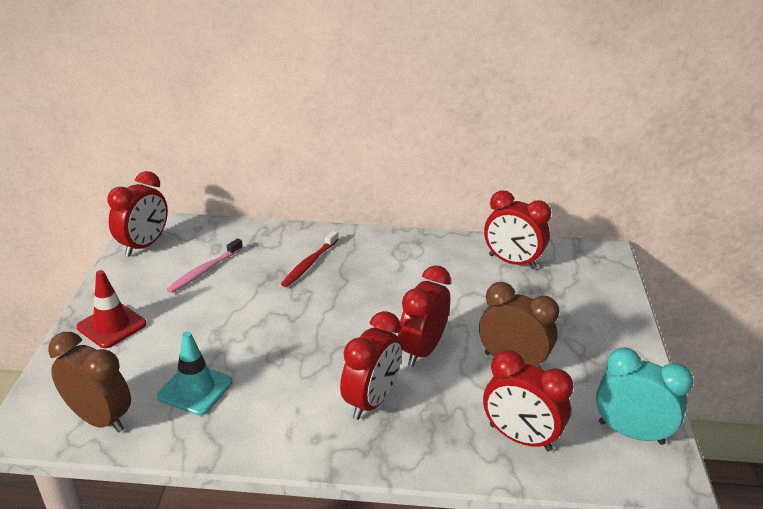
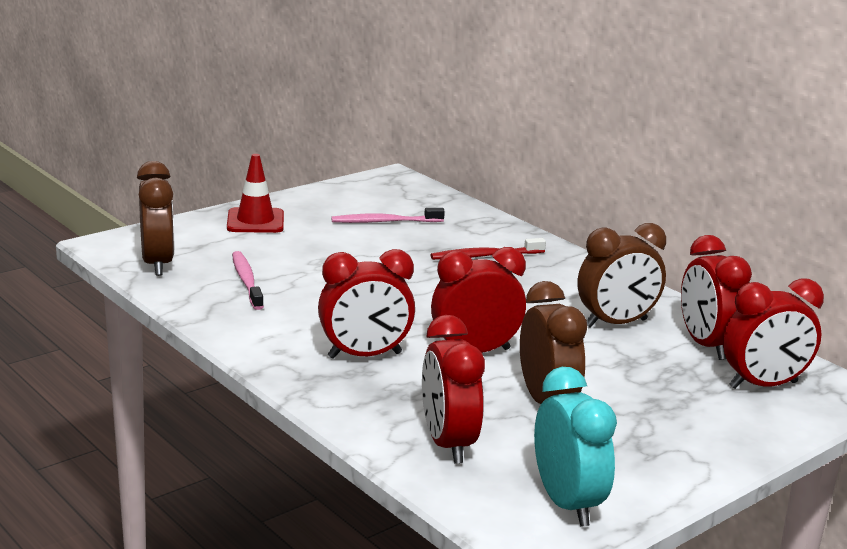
camera: 45 degrees right, 10 degrees down
red clock [107,171,168,257] -> red clock moved to [723,278,824,389]
turquoise traffic cone [157,331,232,416] -> pink toothbrush [232,251,264,310]
none -> brown clock [577,223,666,328]

